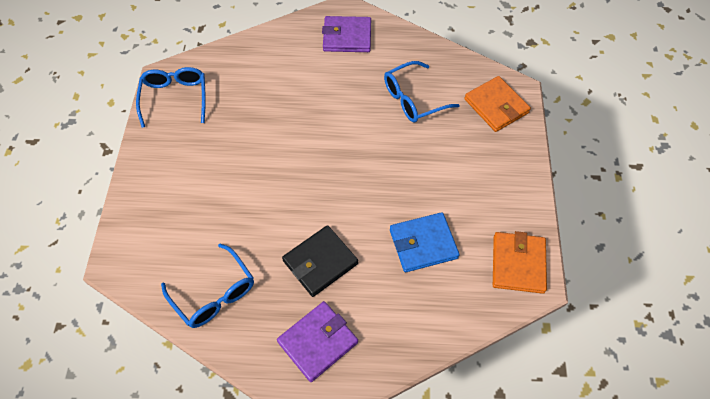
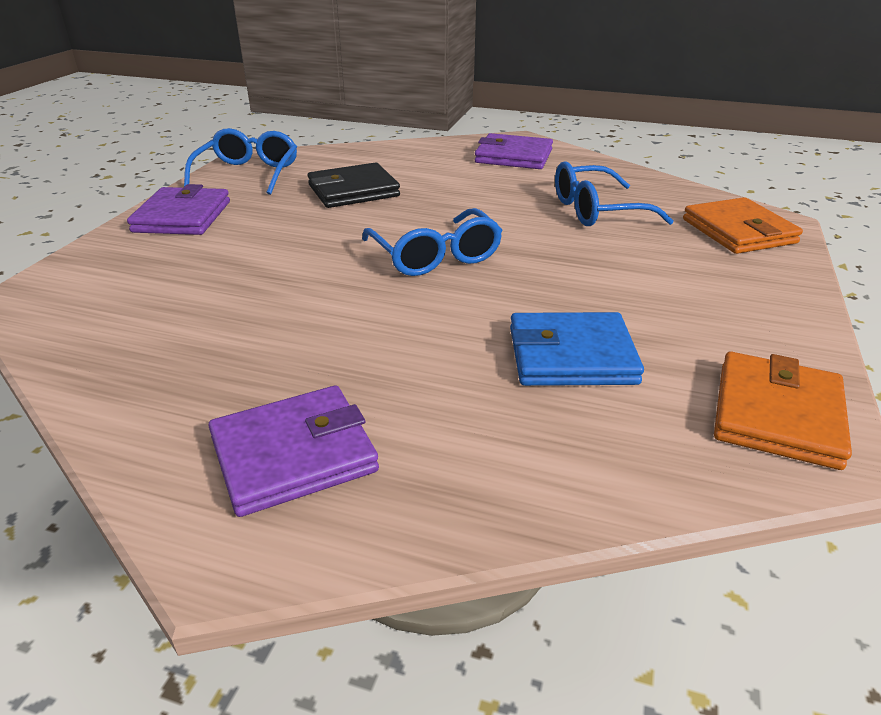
camera: 15 degrees right, 25 degrees down
blue glasses [161,244,254,328] -> blue glasses moved to [362,208,503,276]
black wallet [282,225,358,297] -> black wallet moved to [308,162,400,208]
none -> purple wallet [127,184,230,235]

